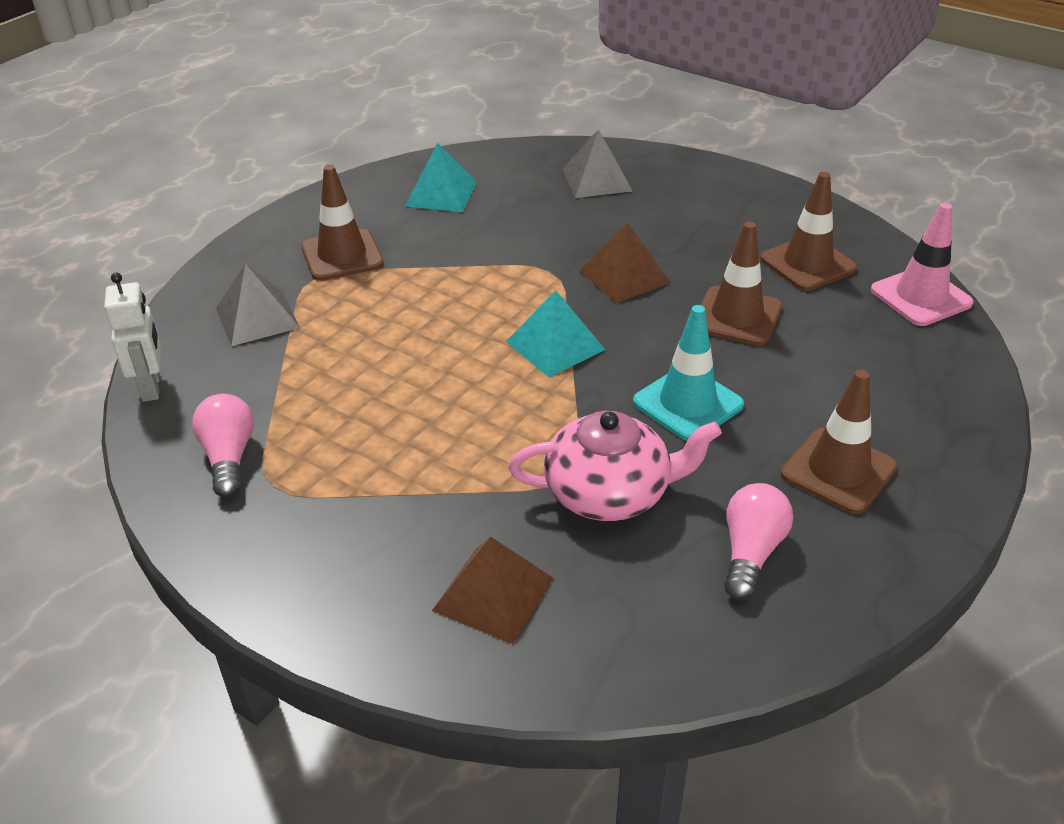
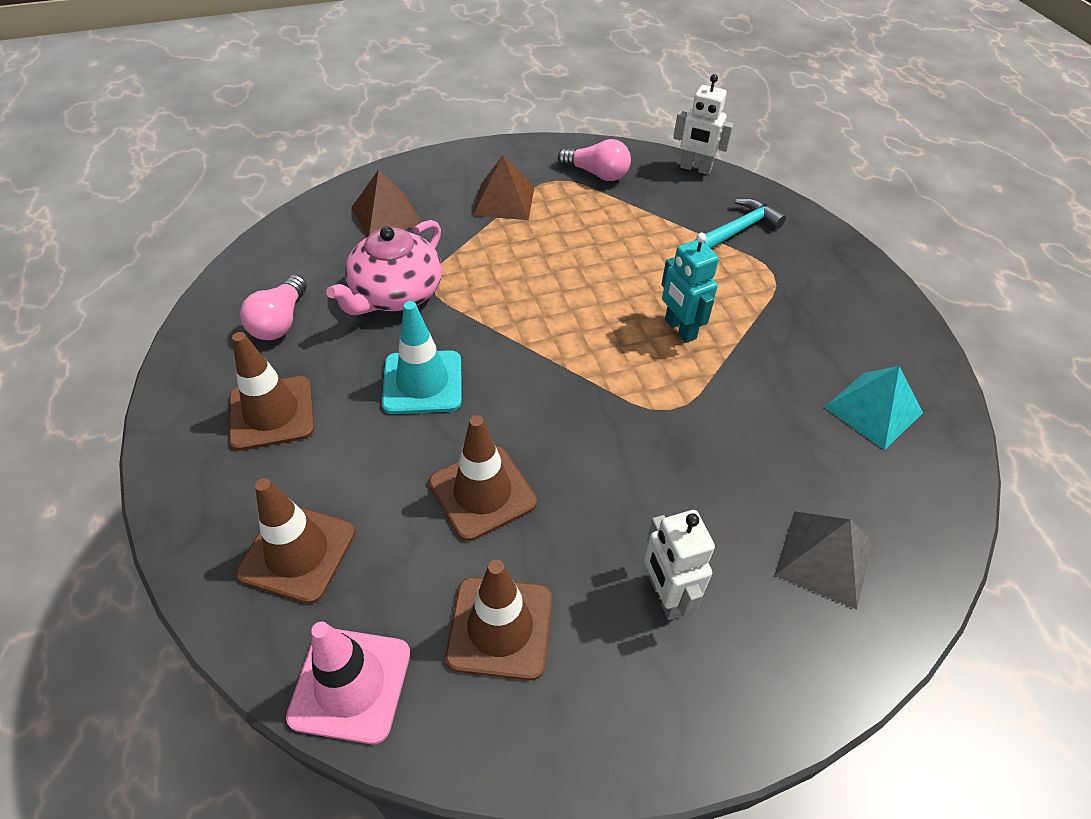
camera: 125 degrees right, 10 degrees up
grey pyramid [216,263,300,346] -> turquoise hammer [696,198,786,249]
brown traffic cone [301,165,384,281] -> brown traffic cone moved to [236,478,355,604]
turquoise pyramid [506,290,606,377] -> none
brown pyramid [580,223,671,303] -> brown pyramid moved to [473,155,534,220]
pink light bulb [724,483,793,600] -> pink light bulb turned 45 degrees clockwise [240,275,307,340]
none -> white robot [644,510,715,620]
none -> turquoise robot [661,233,719,343]

